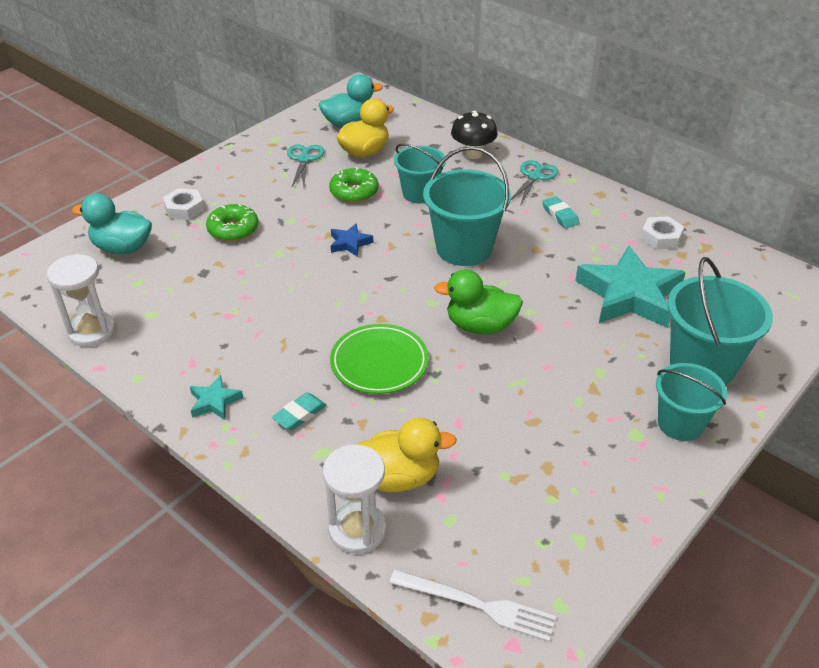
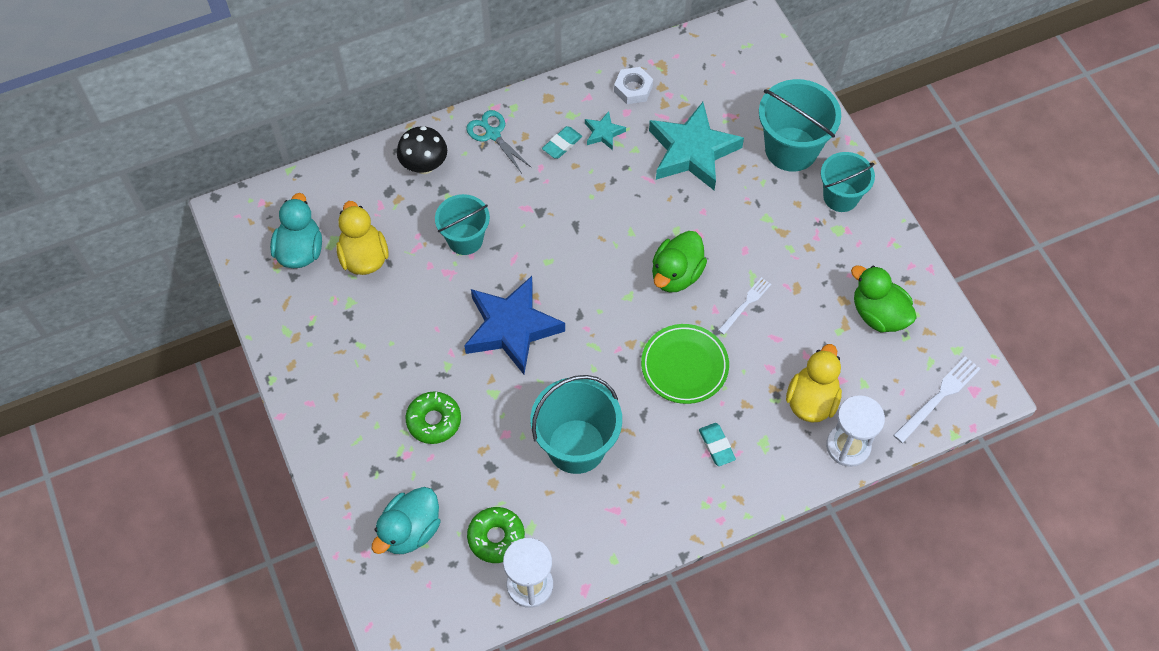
camera: 65 degrees left, 20 degrees up
white nut [163,188,204,220] -> none
turquoise star [190,375,243,420] -> turquoise star moved to [585,111,626,150]
turquoise scissors [287,145,324,187] -> none
green donut [329,167,378,203] -> green donut moved to [467,507,525,563]
blue star [331,223,373,257] -> blue star [464,276,565,374], size x2.24
turquoise bucket [423,146,511,266] -> turquoise bucket moved to [531,375,622,474]
turquoise eraser [542,196,579,228] -> turquoise eraser turned 45 degrees counterclockwise [542,126,582,159]
none -> white fork [718,277,771,334]
none -> green duck [851,265,917,332]

